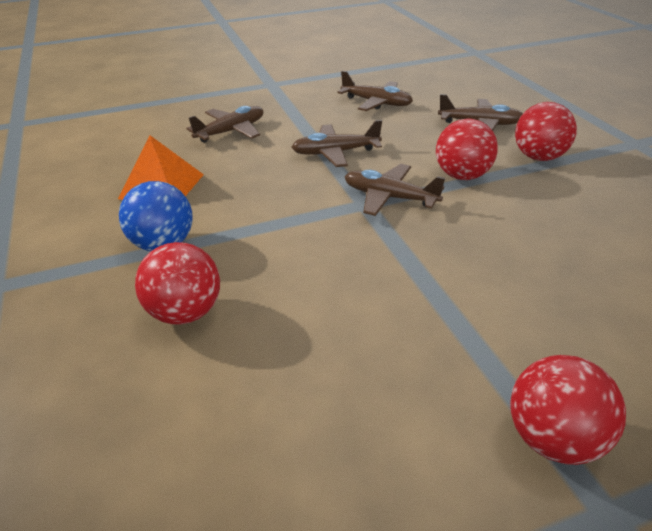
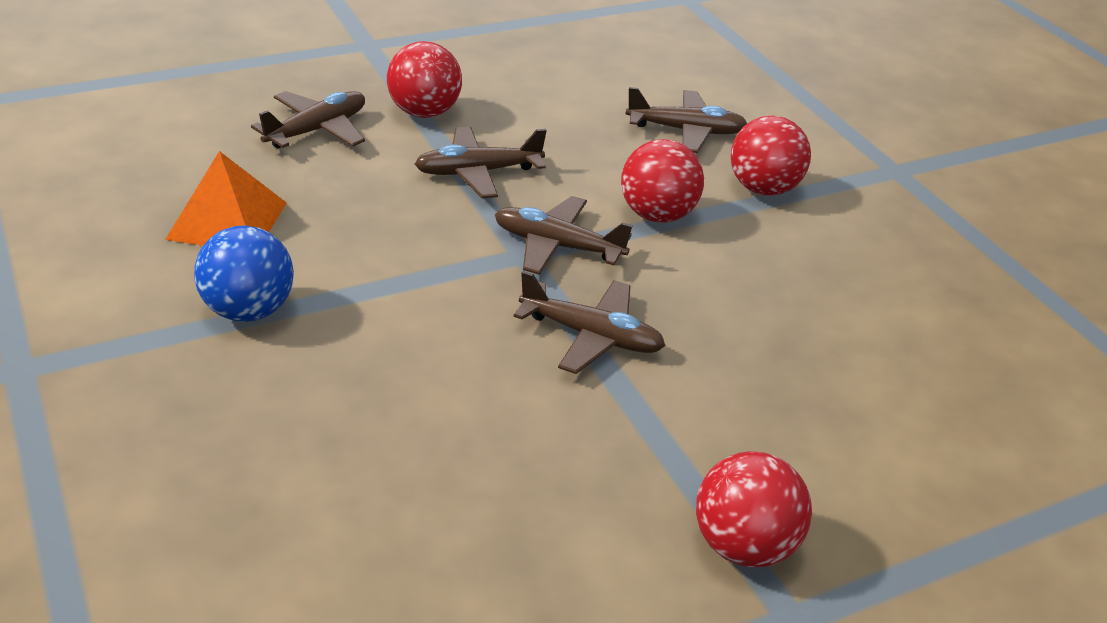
camera: 10 degrees left, 0 degrees up
red ball [135,242,220,325] -> red ball moved to [387,41,462,118]
brown plane [337,71,413,111] -> brown plane moved to [513,271,666,374]

